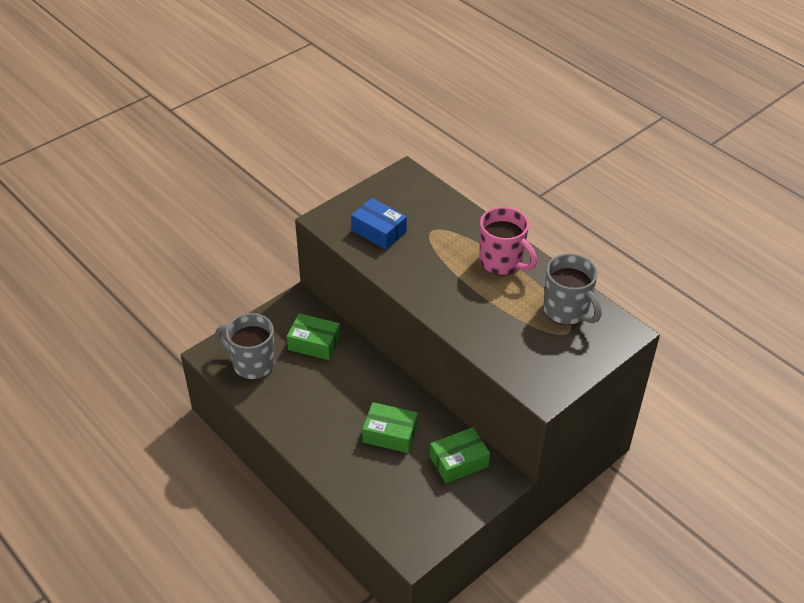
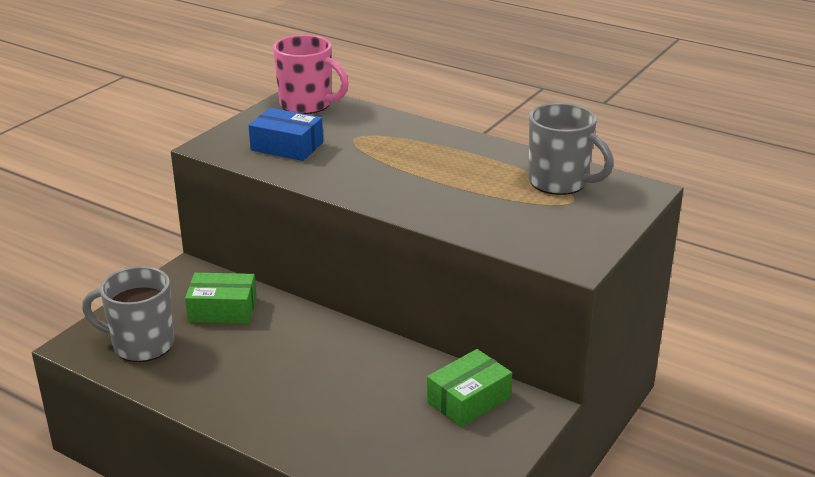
camera: 15 degrees left, 15 degrees down
green box [362,402,418,453] -> none
pink mug [479,207,537,276] -> pink mug moved to [273,35,349,114]

